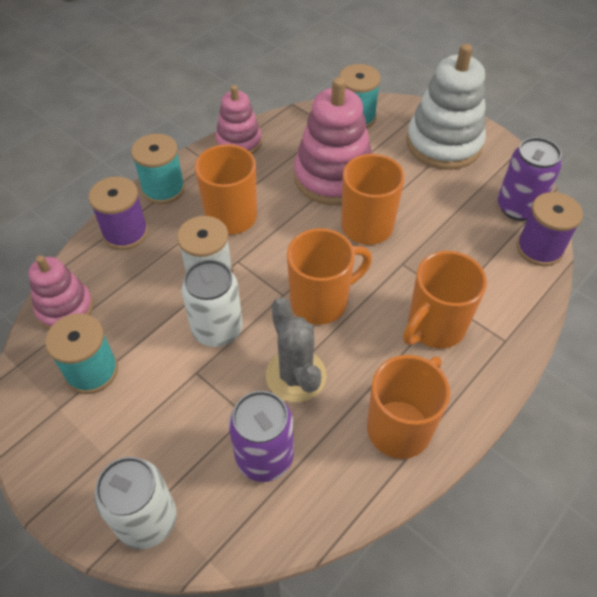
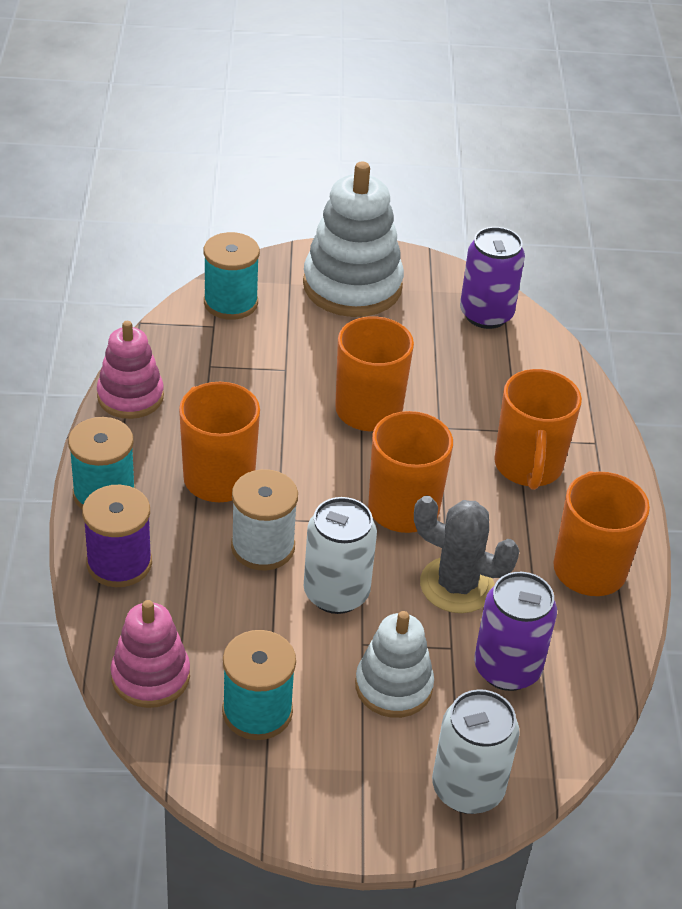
camera: 45 degrees left, 10 degrees down
pink stacking toy [294,77,372,205] -> none
purple spool [517,192,583,266] -> none
none -> white stacking toy [355,611,434,718]

